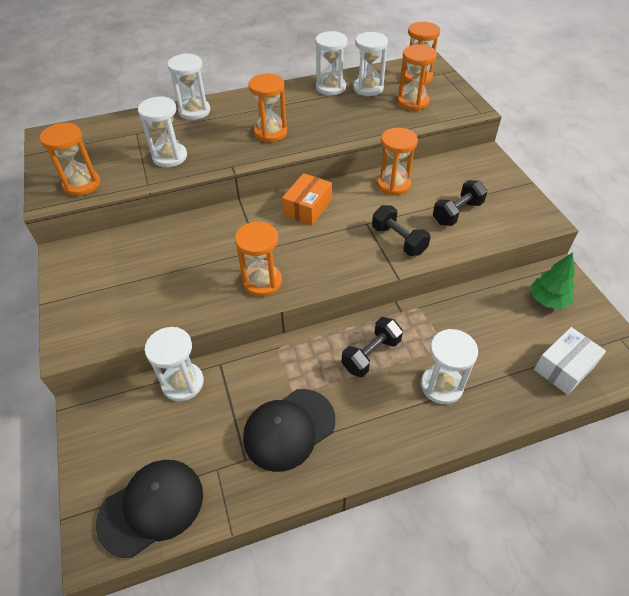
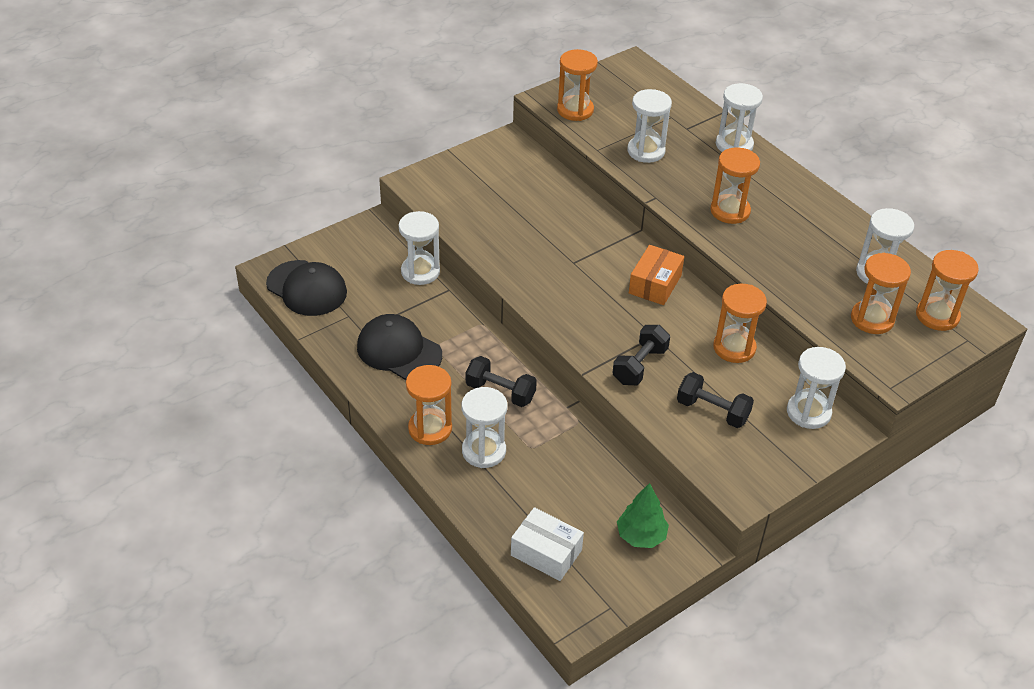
camera: 70 degrees right, 5 degrees down
orange hourglass [235,222,282,297] -> orange hourglass moved to [406,365,452,445]
orange box [282,173,332,225] -> orange box turned 75 degrees counterclockwise [629,245,684,305]
white hourglass [315,31,348,95] -> white hourglass moved to [787,347,846,429]

